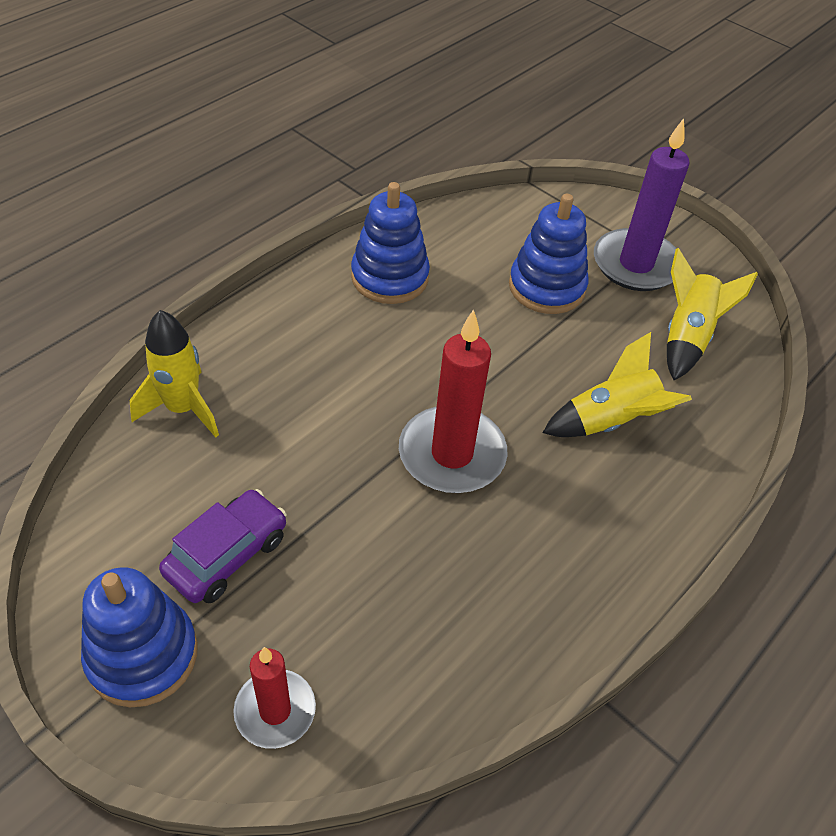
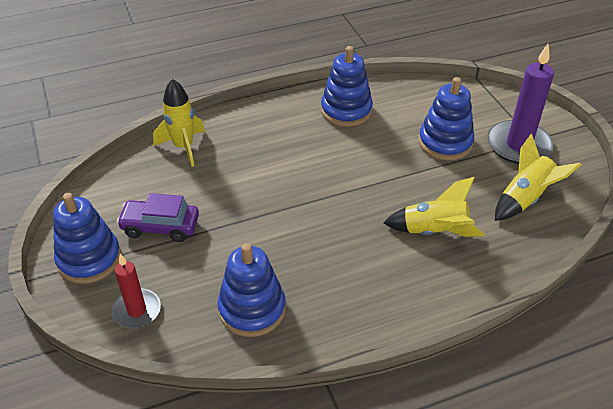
camera: 30 degrees right, 5 degrees down
purple car [159,489,287,603] -> purple car turned 150 degrees counterclockwise [117,193,199,242]
red candle [399,309,508,493] -> none
none -> blue stacking toy [218,243,286,337]

